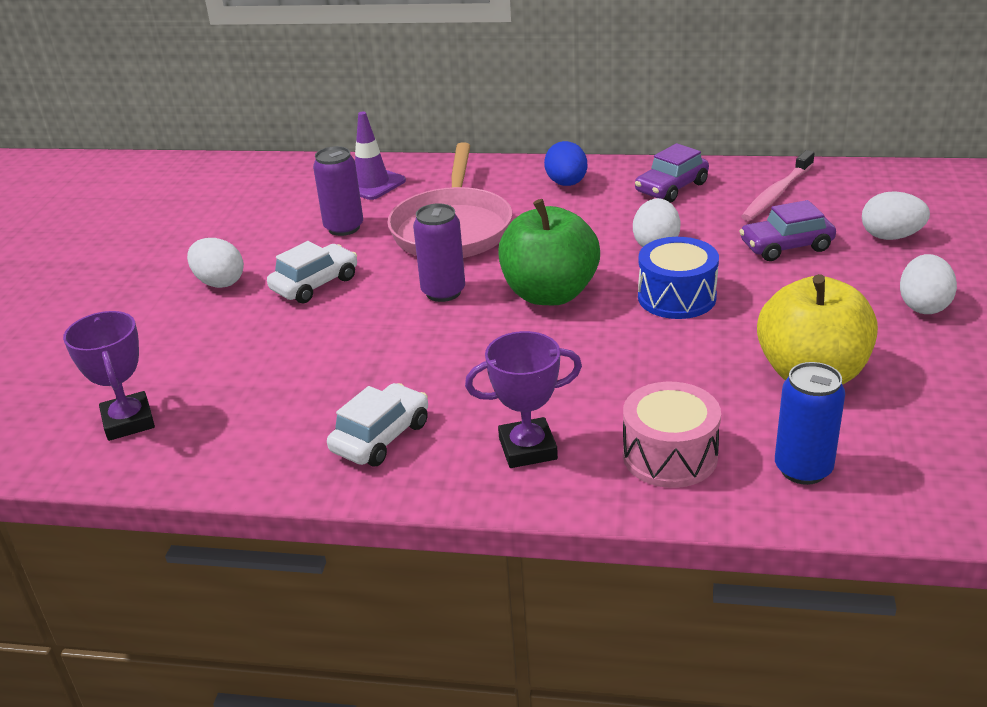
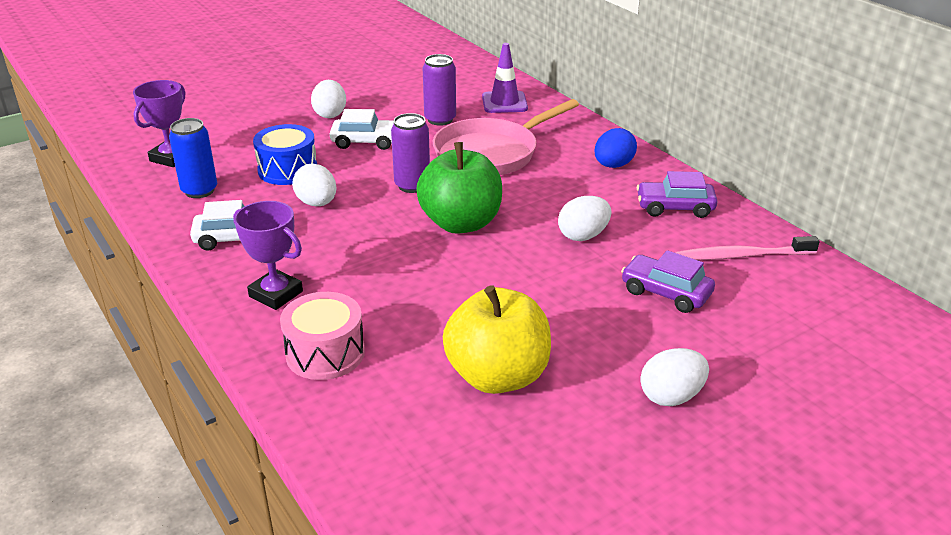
camera: 45 degrees right, 0 degrees up
blue drum [638,237,719,319] -> blue drum moved to [253,124,317,185]
blue can [775,362,845,485] -> blue can moved to [169,118,217,198]
white egg [862,191,930,240] -> white egg moved to [292,164,337,206]

